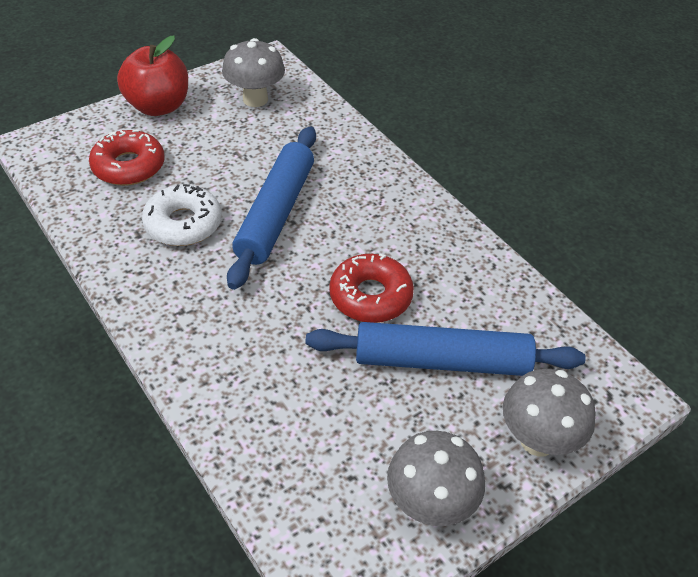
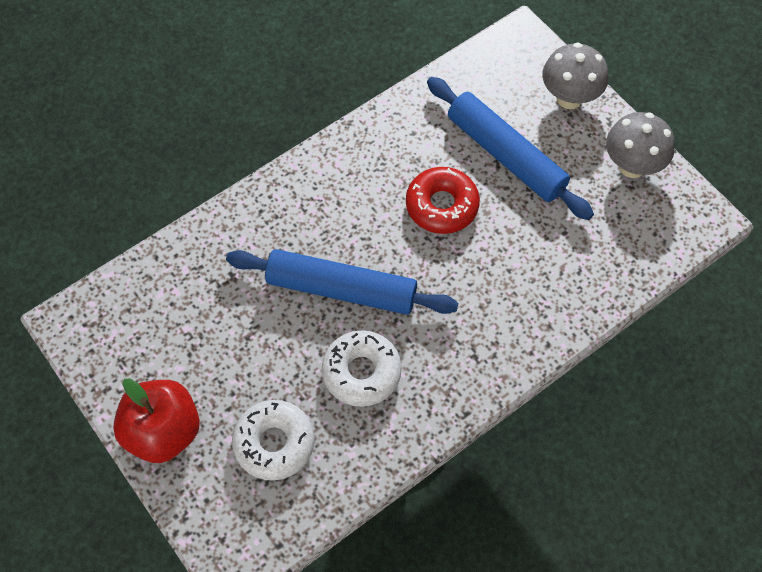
camera: 90 degrees left, 15 degrees up
red donut [89,130,164,186] -> white donut [232,400,315,481]
grey mushroom [222,38,285,107] -> none
blue rolling pin [305,322,586,376] -> blue rolling pin turned 45 degrees counterclockwise [427,77,594,220]

